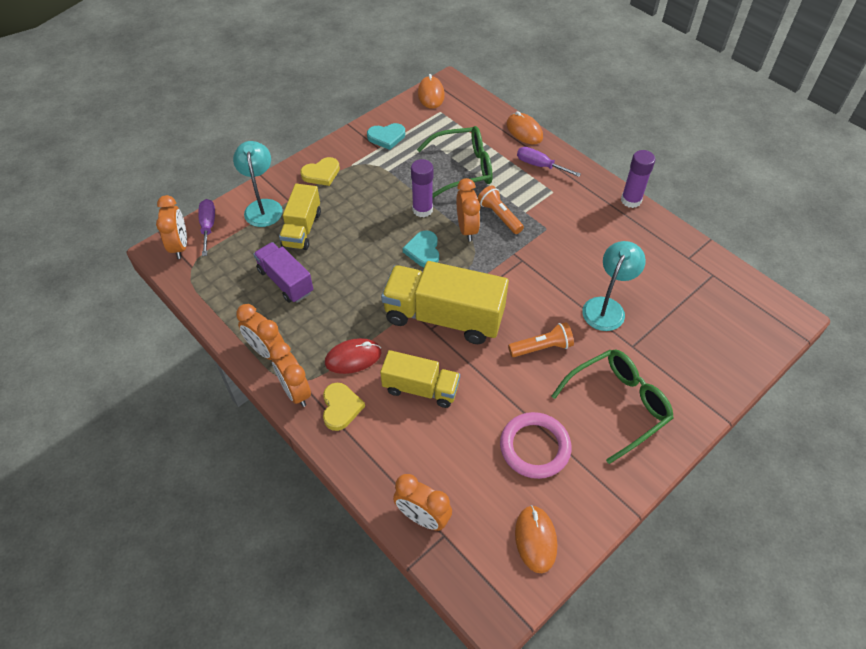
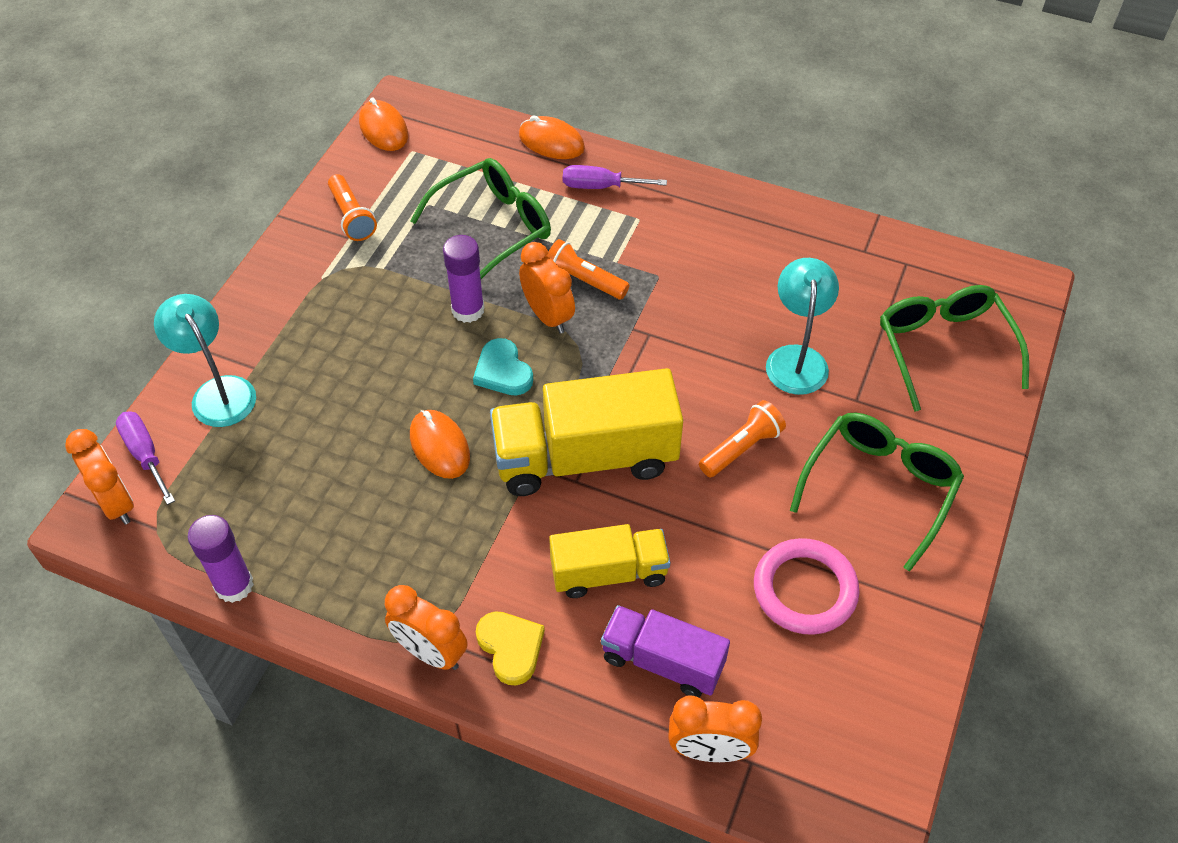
camera: 25 degrees left, 0 degrees up
orange clock [236,304,285,360] -> none
purple truck [253,242,313,303] -> purple truck moved to [601,605,730,698]
yellow truck [279,184,321,250] -> none
yellow heart [300,157,340,186] -> none
red mouse [325,338,381,374] -> none
turquoise heart [367,123,405,150] -> orange flashlight [328,174,377,241]
orange mouse [515,505,557,573] -> orange mouse moved to [410,410,470,479]
purple glue stick [621,150,655,208] -> purple glue stick moved to [188,515,254,603]
none -> green glasses [880,285,1029,412]

